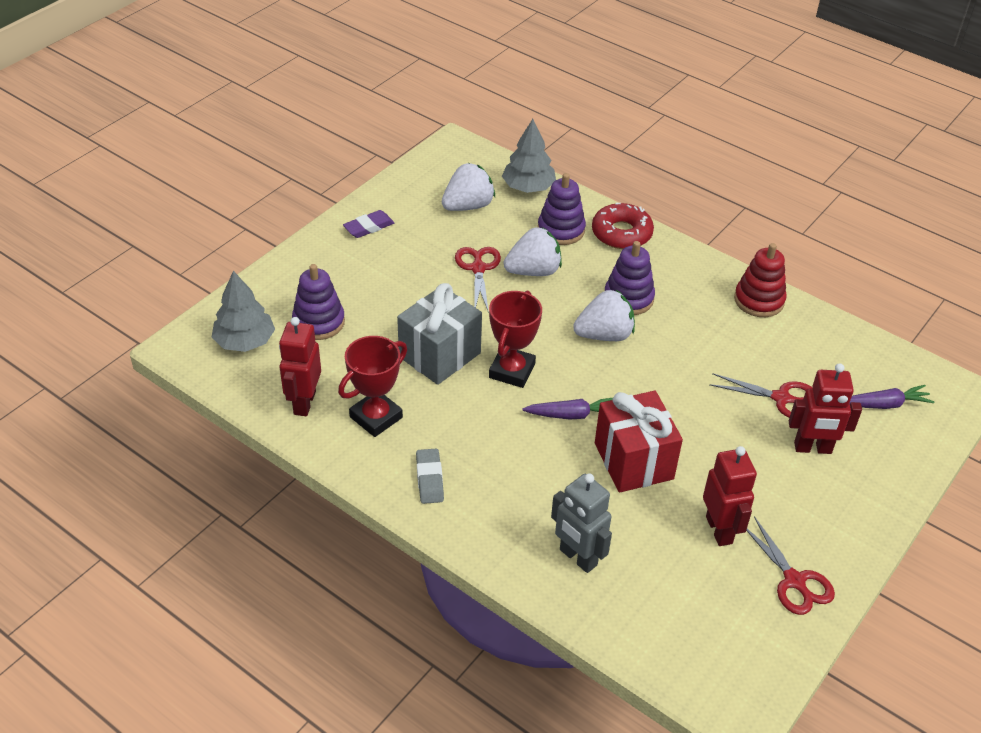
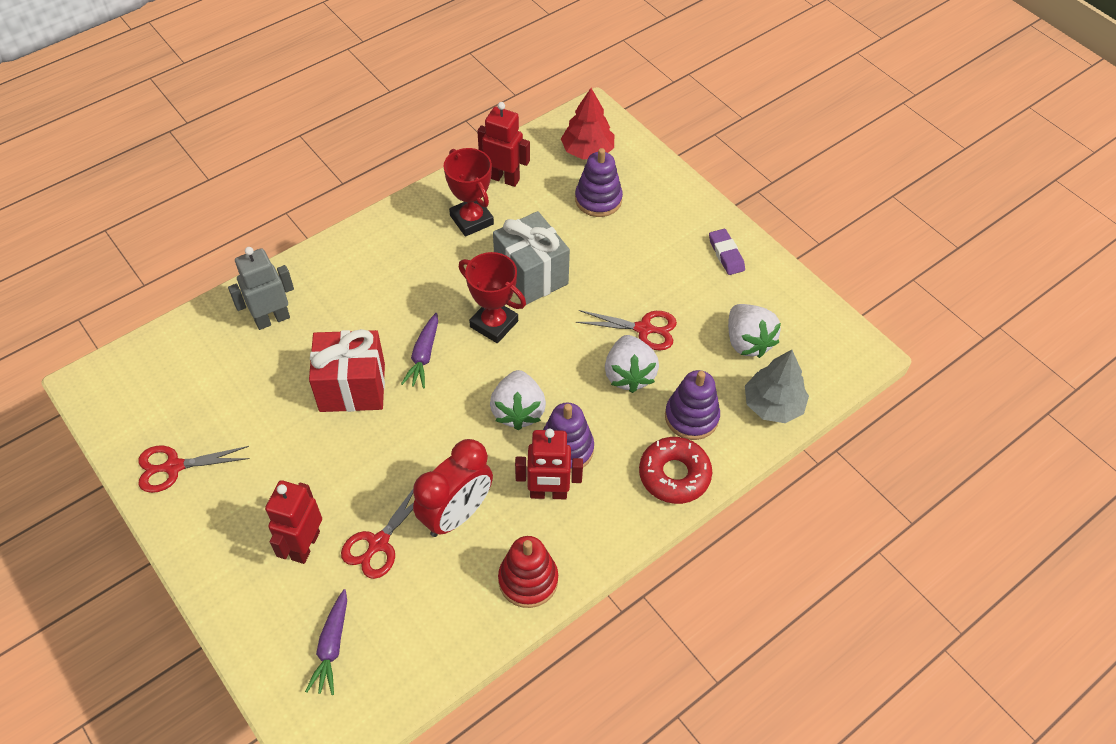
camera: 105 degrees right, 10 degrees up
grey tree [212,271,275,352] -> red tree [561,88,614,160]
grey eraser [416,449,444,504] -> none
red robot [703,446,757,546] -> red robot moved to [515,428,583,499]
none -> red clock [413,439,493,537]

